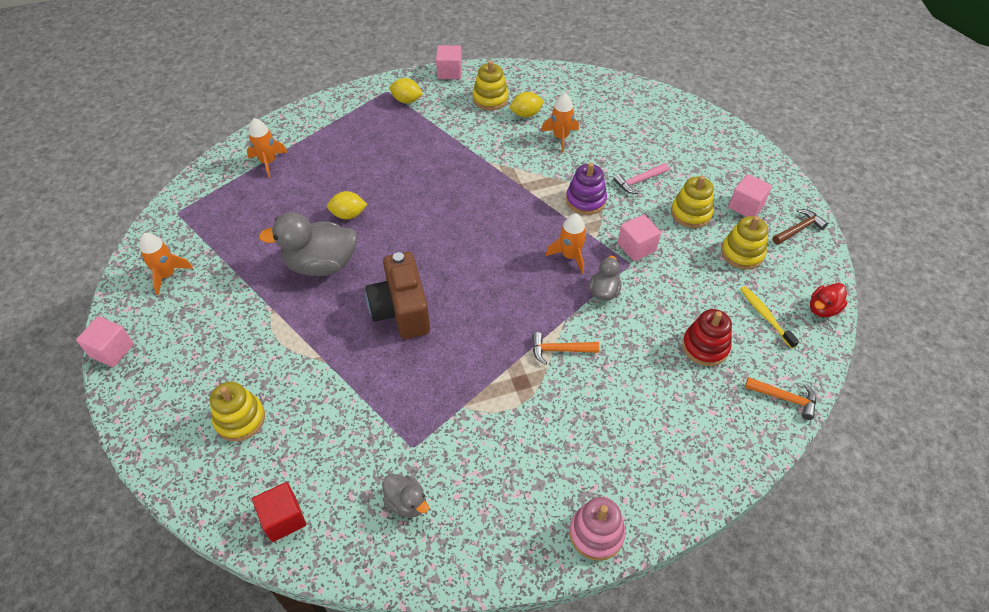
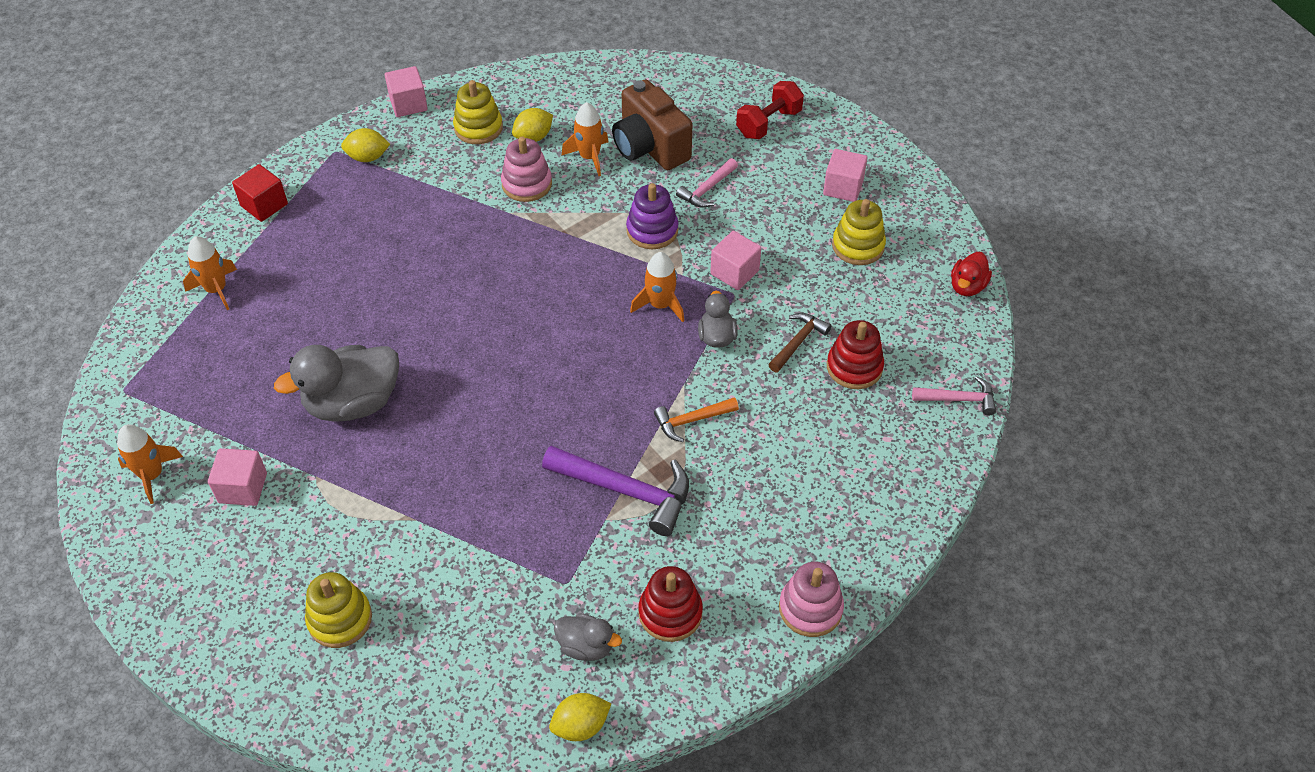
camera: 20 degrees left, 0 degrees up
pink cube [76,316,134,367] -> pink cube moved to [208,448,267,506]
red cube [252,482,306,542] -> red cube moved to [232,164,288,222]
yellow lemon [327,191,367,219] -> yellow lemon moved to [549,693,611,741]
brown camera [365,252,430,339] -> brown camera moved to [612,80,692,170]
yellow stacking toy [671,175,714,228] -> none
yellow toothbrush [740,286,799,349] -> none
orange hammer [745,377,816,420] -> pink hammer [912,376,996,415]
brown hammer [773,209,828,245] -> brown hammer moved to [768,313,831,372]
none -> pink stacking toy [501,137,552,202]
none -> purple hammer [542,446,689,536]
none -> red stacking toy [639,566,703,642]
none -> red dumbbell [736,81,804,139]

